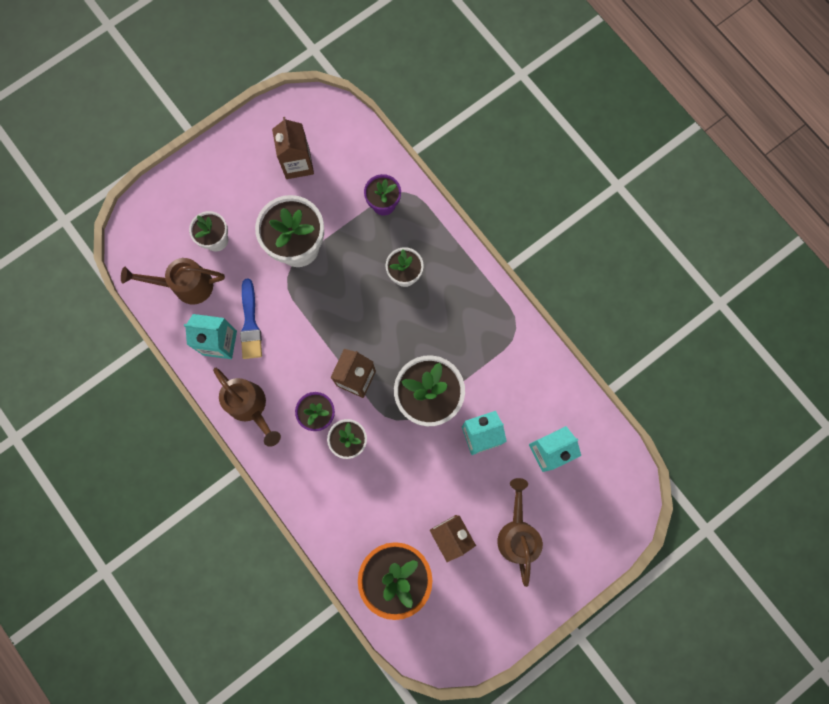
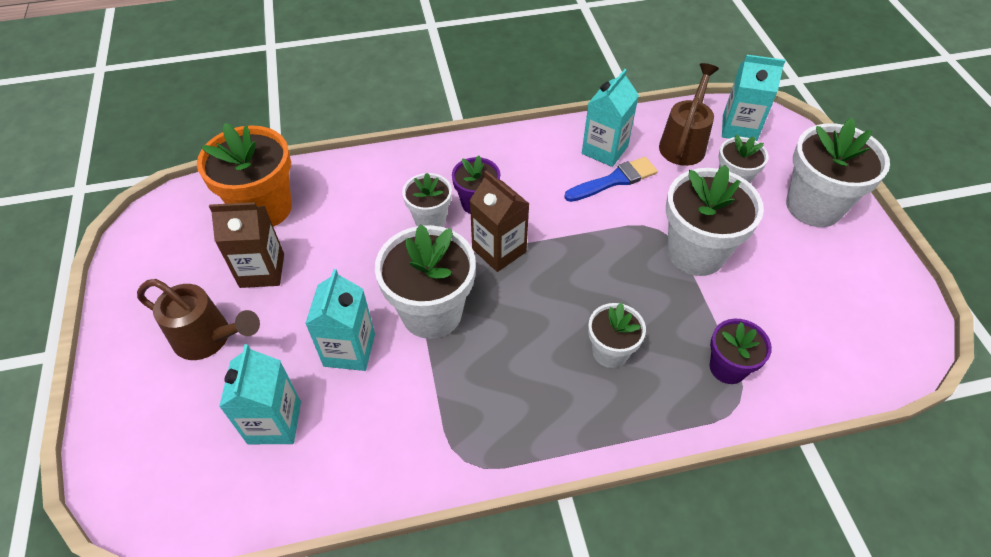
camera: 115 degrees right, 25 degrees down
brown watering can [213,368,281,447] -> none
blue brush [240,278,262,359] -> blue brush turned 135 degrees clockwise [564,157,658,202]
brown carton [272,117,314,179] -> none
none -> turquoise carton [722,55,785,141]
none -> white flower pot [786,118,890,227]

